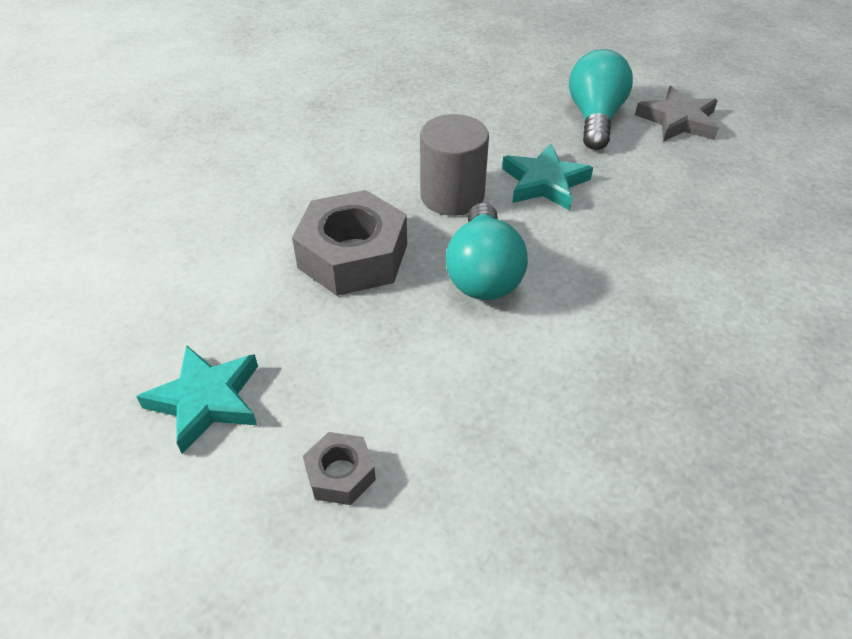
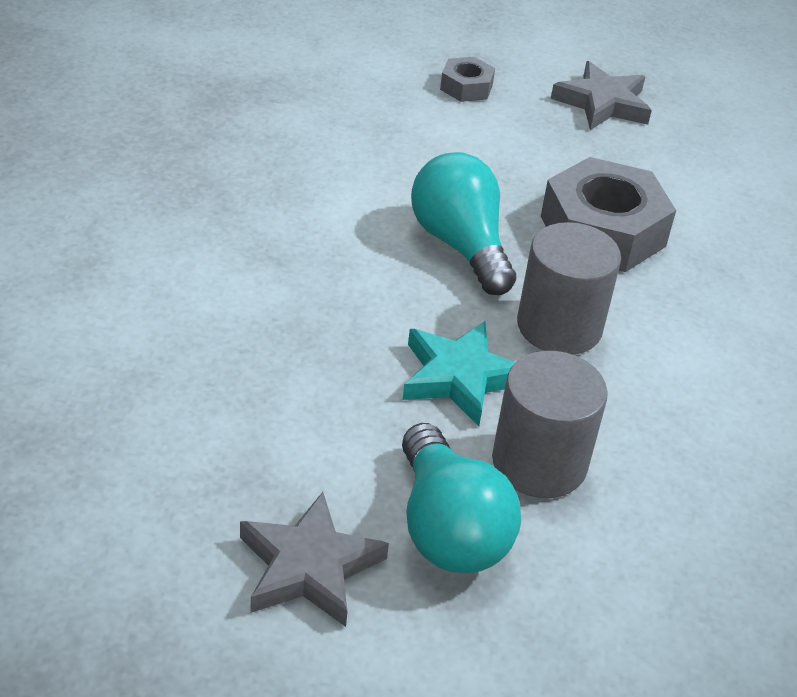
camera: 150 degrees right, 5 degrees down
turquoise star [136,345,258,454] -> grey star [551,61,652,130]
none -> grey cylinder [492,351,608,498]

